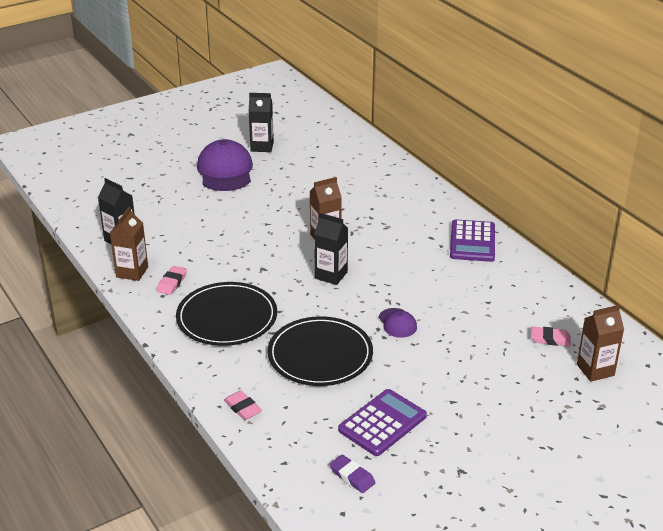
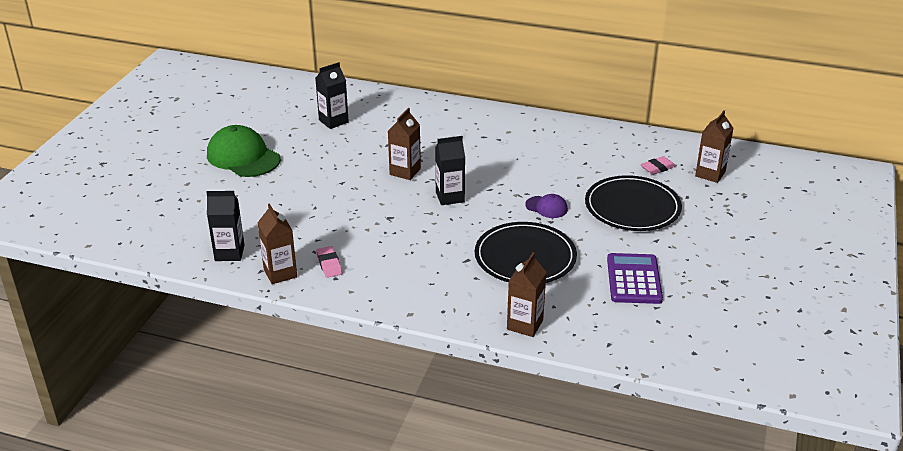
camera: 40 degrees left, 0 degrees up
black plate [176,282,277,346] -> black plate moved to [585,175,682,231]
purple cap [197,139,253,191] -> green cap [207,125,281,177]
pink eraser [224,391,262,420] -> brown carton [507,252,547,337]
black carton [249,93,274,152] -> black carton moved to [315,62,349,129]
purple eraser [330,454,375,493] -> none
purple calculator [450,219,495,262] -> none

